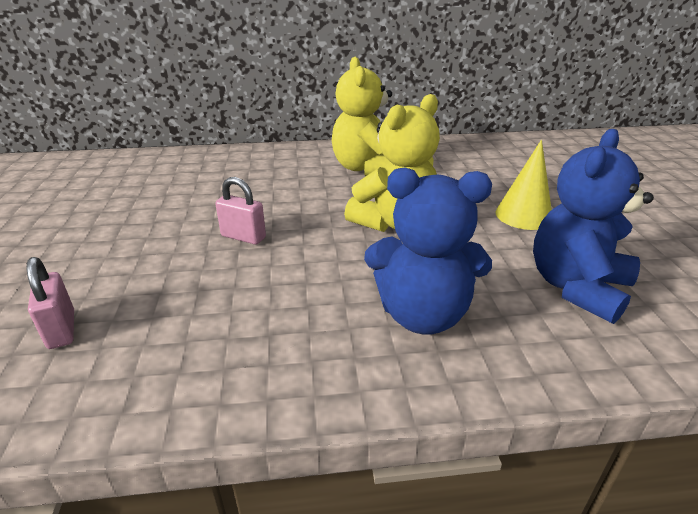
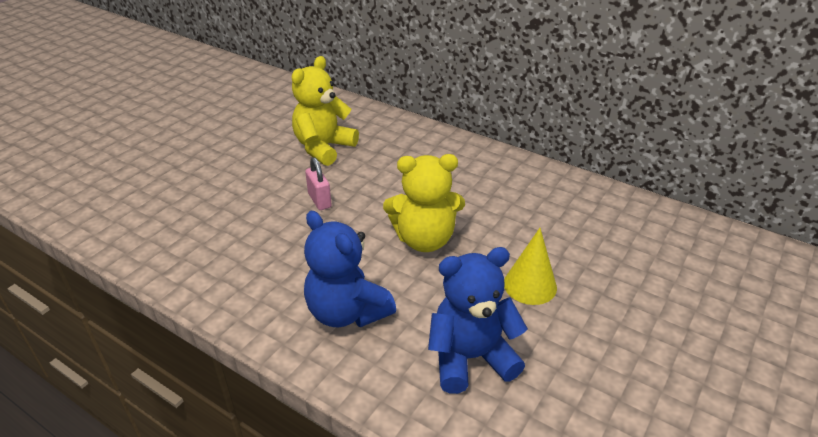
camera: 40 degrees right, 5 degrees up
pink padlock [27,257,74,349] -> none
yellow teddy bear [332,57,392,176] -> yellow teddy bear moved to [292,56,359,166]

